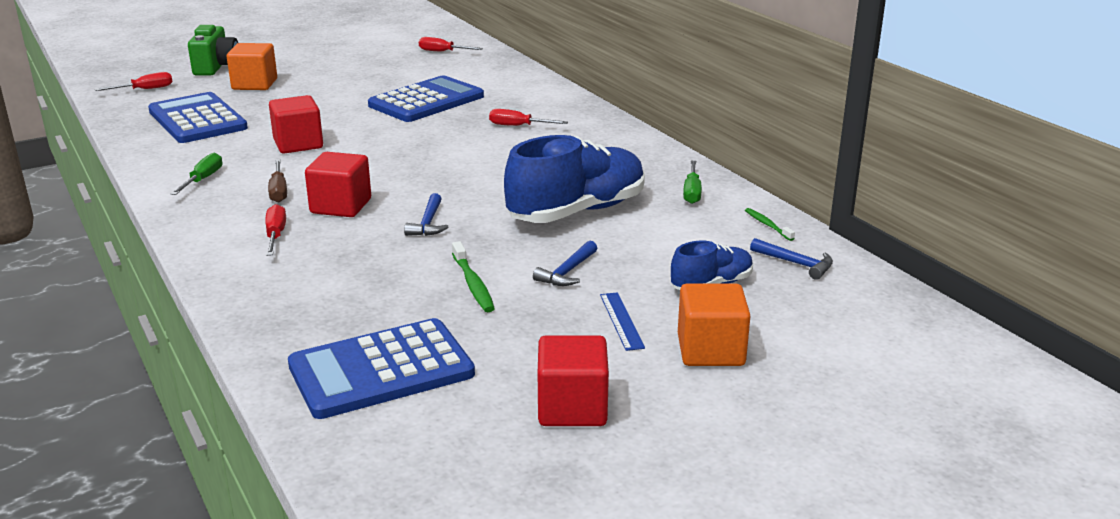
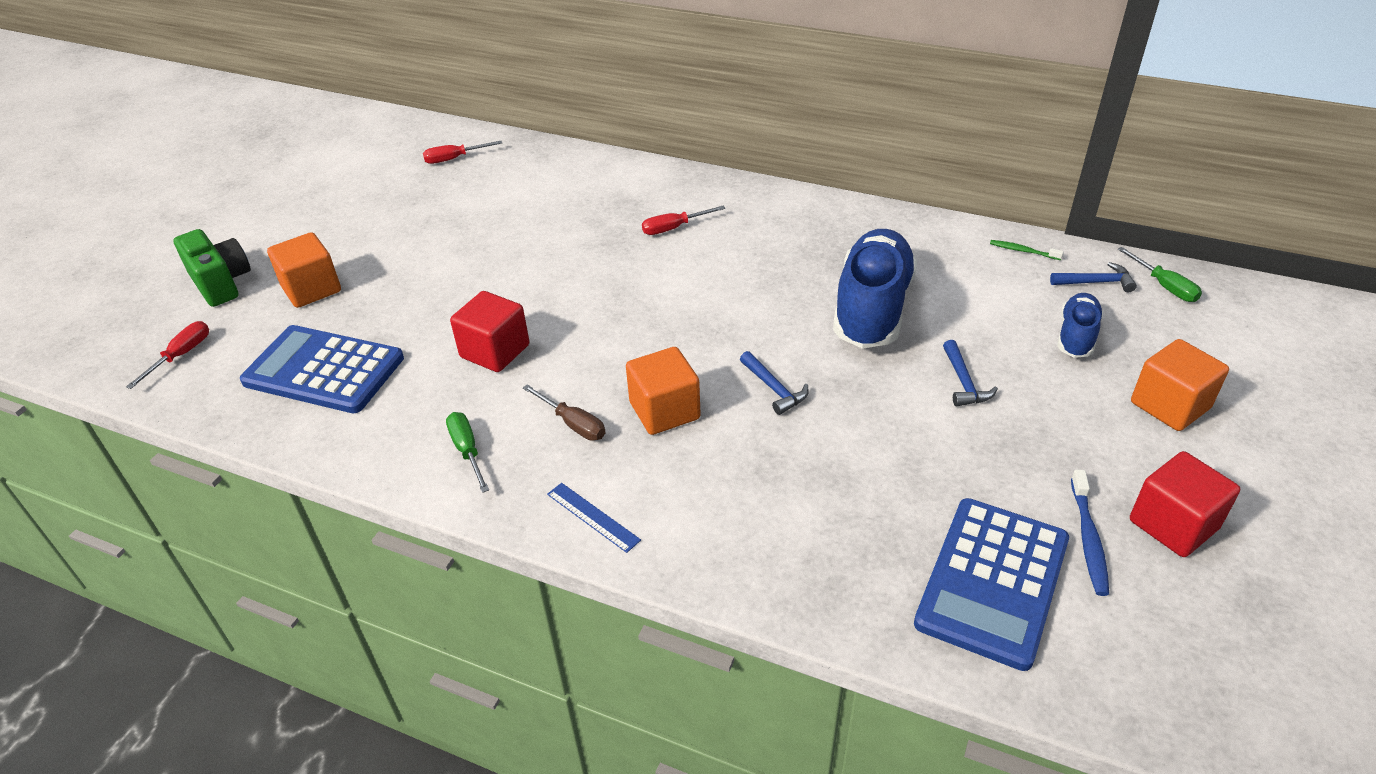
camera: 35 degrees left, 15 degrees up
red screwdriver [265,204,286,256] -> none
red cube [305,152,371,217] -> orange cube [626,347,701,435]
blue calculator [368,75,484,122] -> none
green toothbrush [452,241,495,312] -> none
blue ruler [600,292,645,351] -> blue ruler moved to [547,483,641,553]
green screwdriver [683,161,702,204] -> green screwdriver moved to [1118,247,1202,302]
none -> blue toothbrush [1071,469,1109,596]

